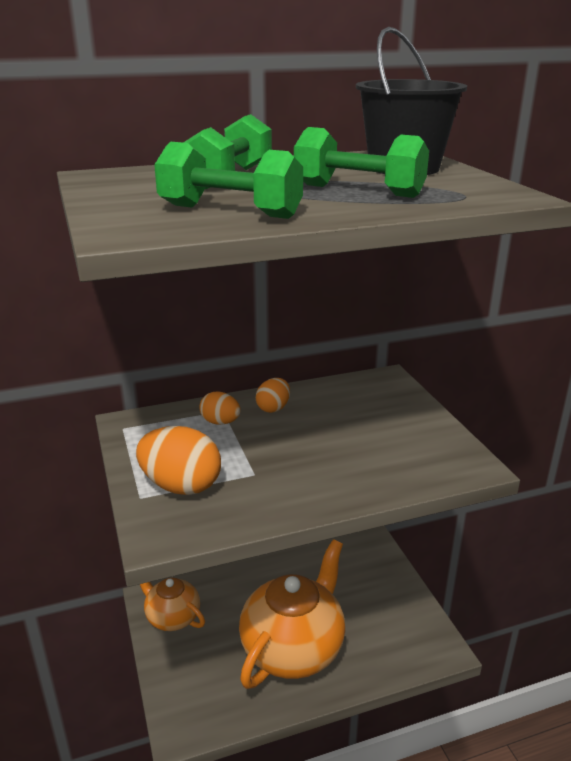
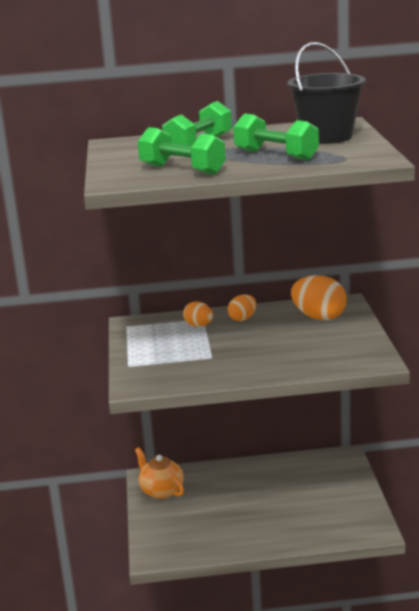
camera: 15 degrees right, 5 degrees down
orange egg [136,426,221,495] -> orange egg moved to [291,275,347,320]
orange teapot [239,539,345,689] -> none

